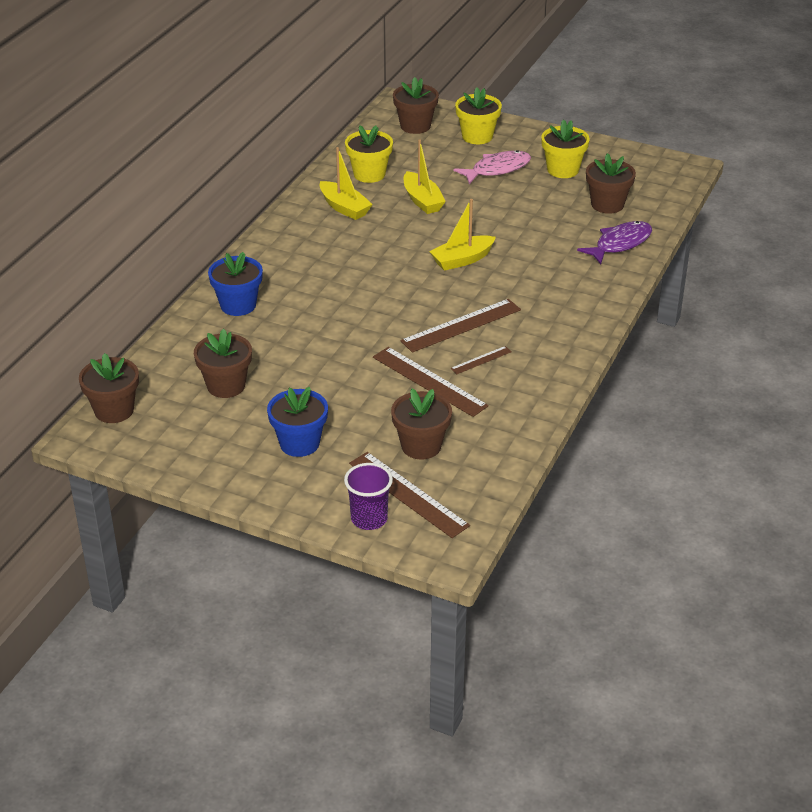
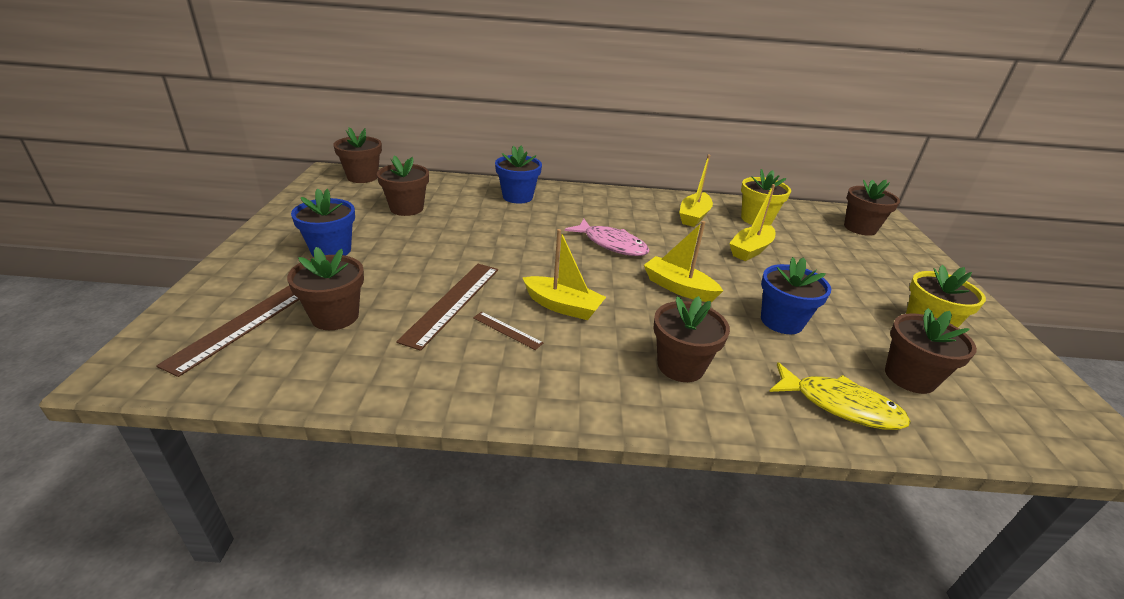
camera: 65 degrees right, 5 degrees down
purple cup [344,463,393,530] -> none
brown ruler [400,299,521,353] -> yellow boat [522,229,606,320]
pink fish [453,150,531,184] -> pink fish moved to [565,219,650,256]
yellow flower pot [455,87,502,144] -> none
purple fish [577,221,652,264] -> yellow fish [769,362,911,430]
none -> brown flower pot [653,296,730,382]
none -> blue flower pot [761,257,831,334]

